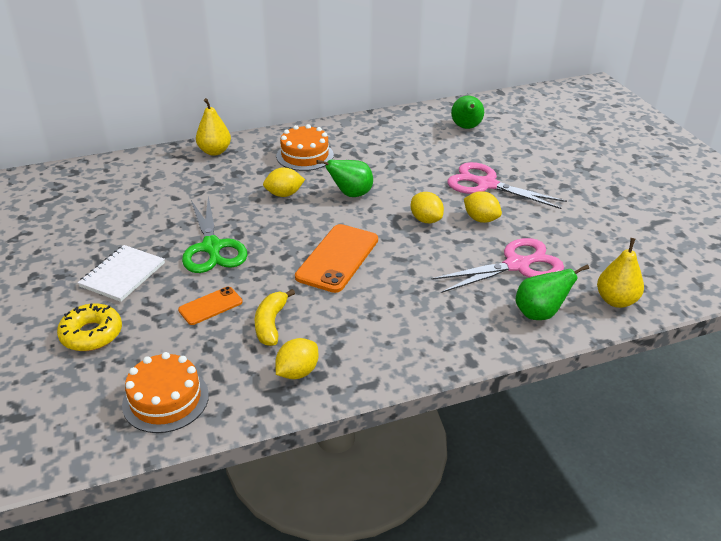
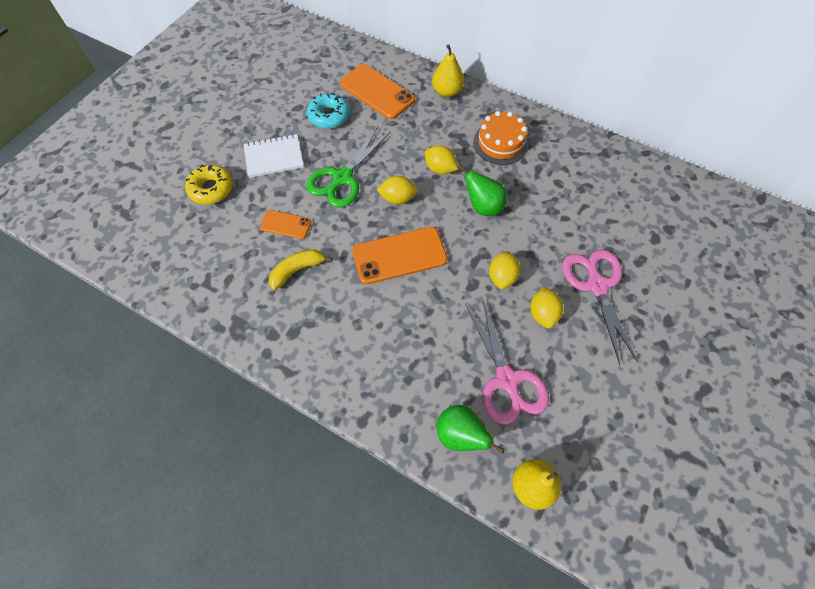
camera: 50 degrees right, 25 degrees up
orange cake [122,352,209,433] -> none
yellow lemon [275,338,318,379] -> yellow lemon moved to [377,176,417,204]
pink scissors [431,238,564,293] -> pink scissors turned 45 degrees clockwise [465,297,549,425]
green pear [451,96,484,129] -> none
none -> turquoise donut [307,92,350,129]
none -> orange phone [340,64,415,119]

